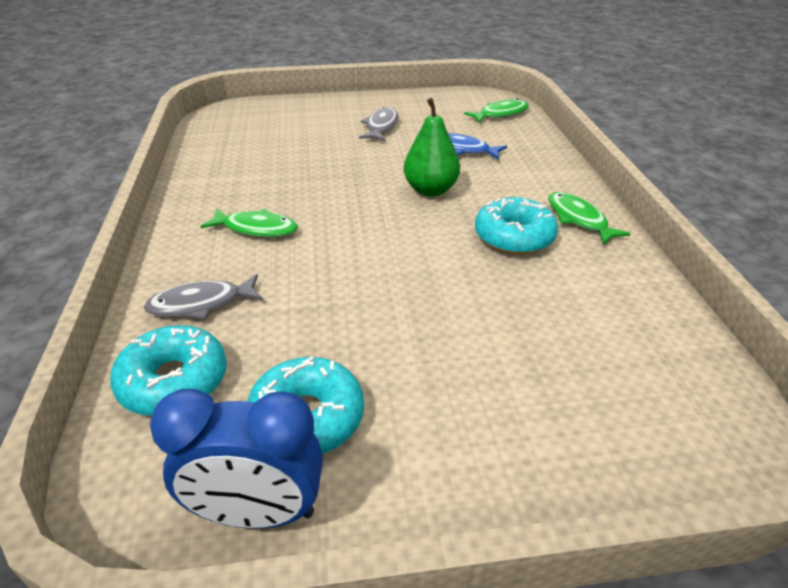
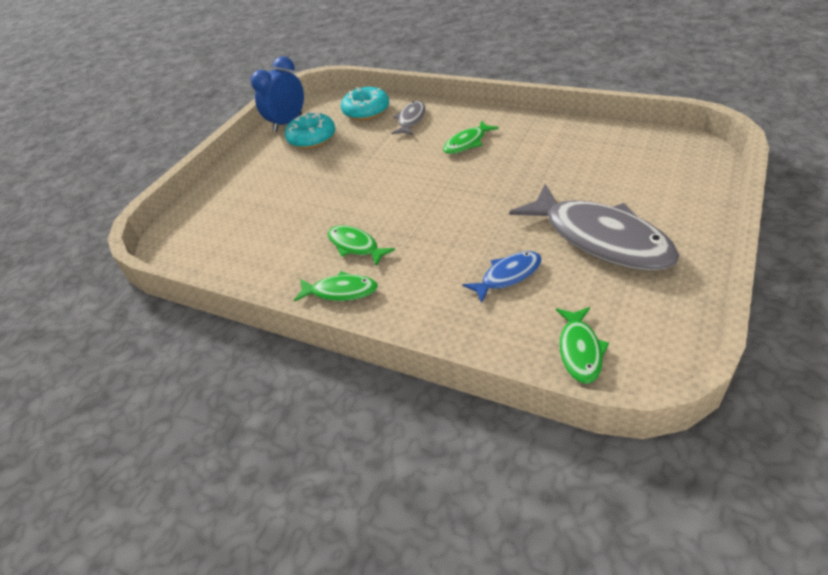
camera: 130 degrees right, 5 degrees up
grey fish [359,107,398,141] -> grey fish [509,184,680,271], size x2.06
green pear [404,98,460,197] -> none
turquoise donut [475,197,558,255] -> green fish [328,225,395,266]

